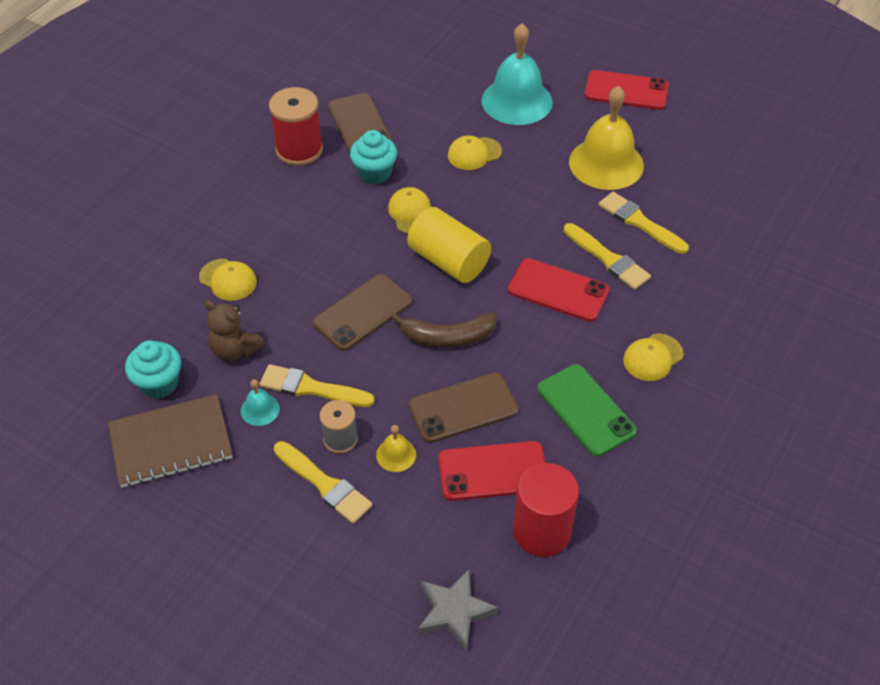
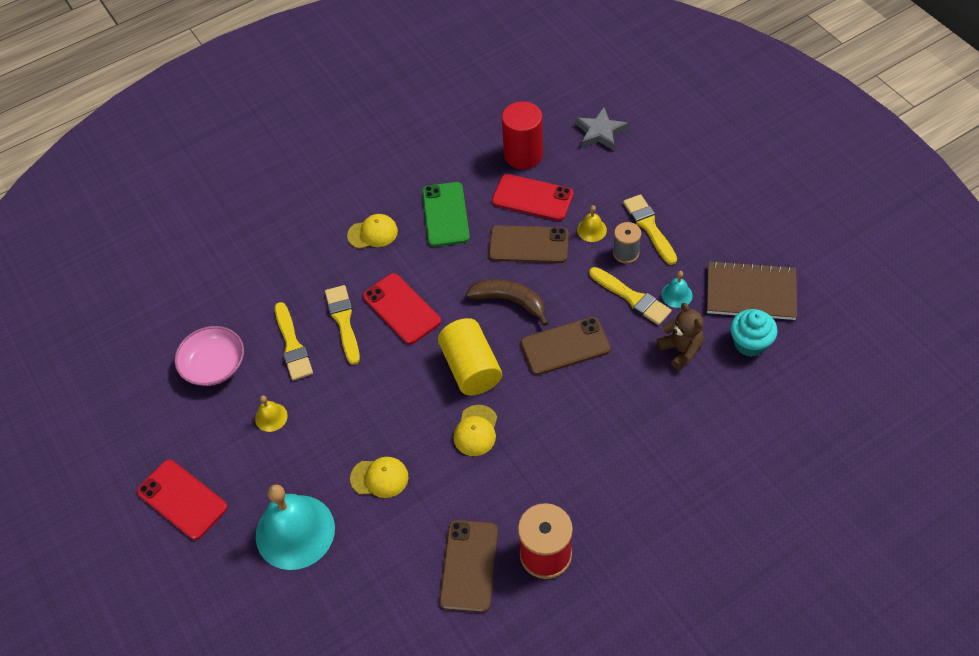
camera: 150 degrees left, 5 degrees up
yellow cap [199,259,257,301] -> none
turquoise cupcake [350,130,397,184] -> none
yellow bell [569,86,644,190] -> yellow bell [255,396,288,432], size x0.44
none -> pink bowl [175,326,244,386]

